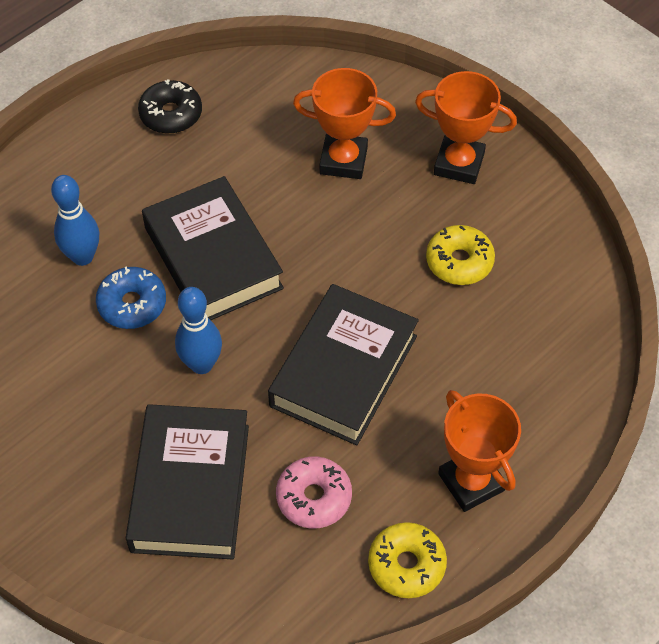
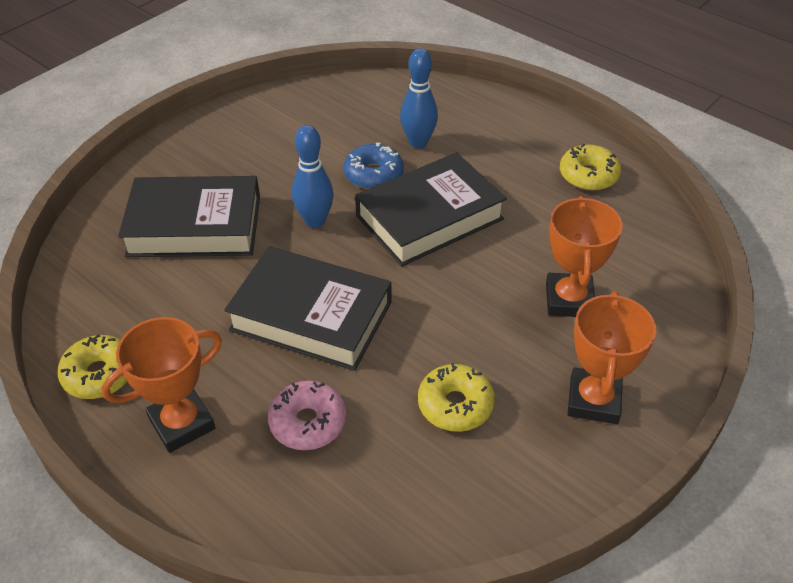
camera: 85 degrees right, 10 degrees down
black donut [138,79,202,134] -> yellow donut [560,144,621,191]
pink donut [276,456,352,529] -> pink donut moved to [268,381,346,450]

